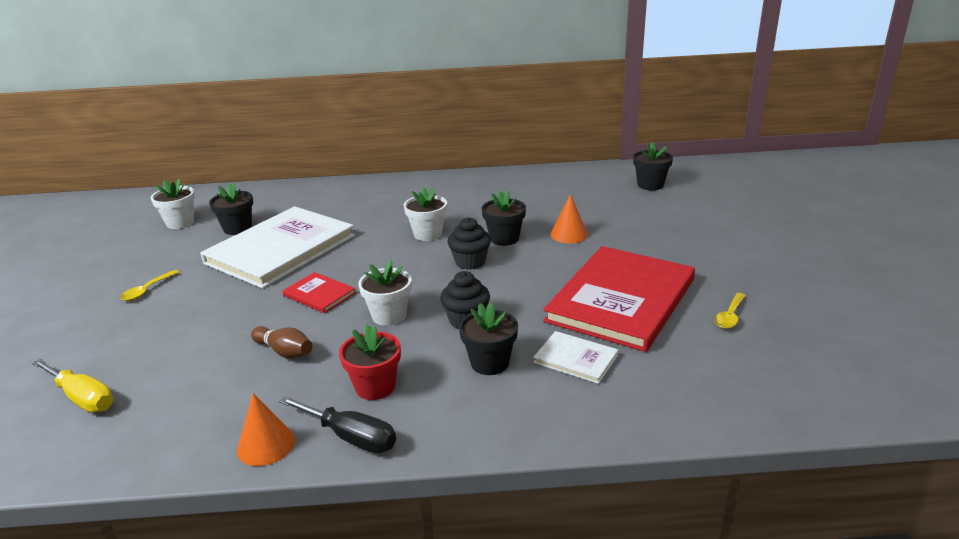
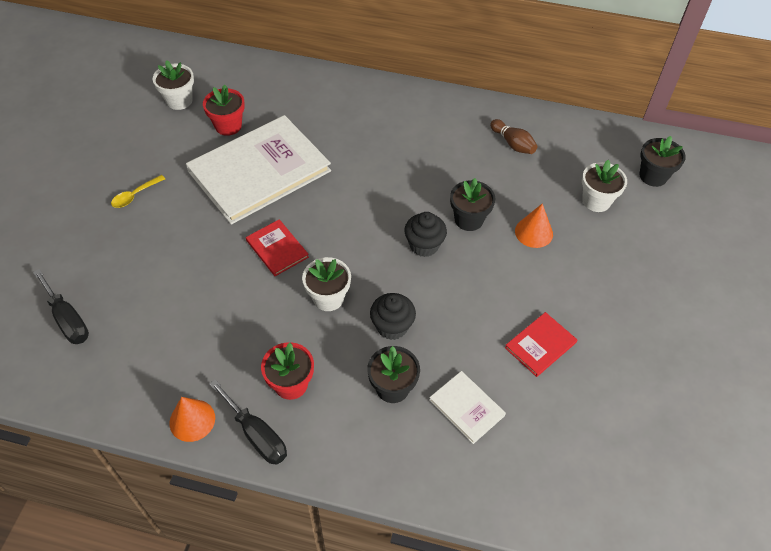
camera: 15 degrees right, 25 degrees up
yellow screwdriver [32,359,113,413] -> black screwdriver [33,269,89,344]
black flower pot [209,183,253,235] -> red flower pot [203,85,245,136]
brown bowling pin [251,326,313,358] -> brown bowling pin moved to [490,119,538,154]
white flower pot [404,188,447,241] -> white flower pot moved to [582,160,627,212]
red book [543,246,695,352] -> red book [505,312,577,377], size x0.44
yellow spoon [714,293,746,329] -> none

